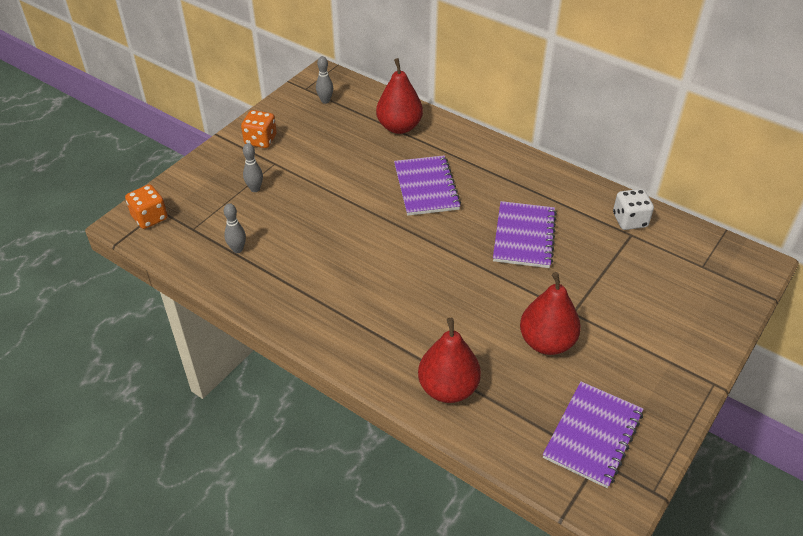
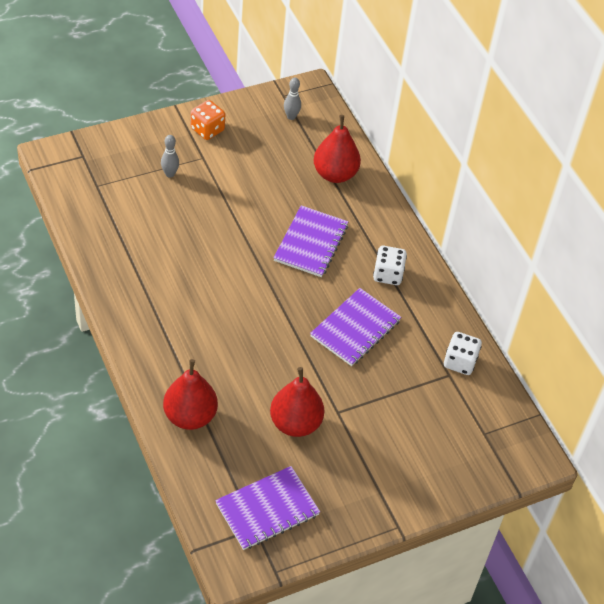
camera: 25 degrees right, 5 degrees up
orange dice [125,184,168,229] -> none
grey bowling pin [224,203,246,253] -> none
none -> white dice [373,246,407,285]

